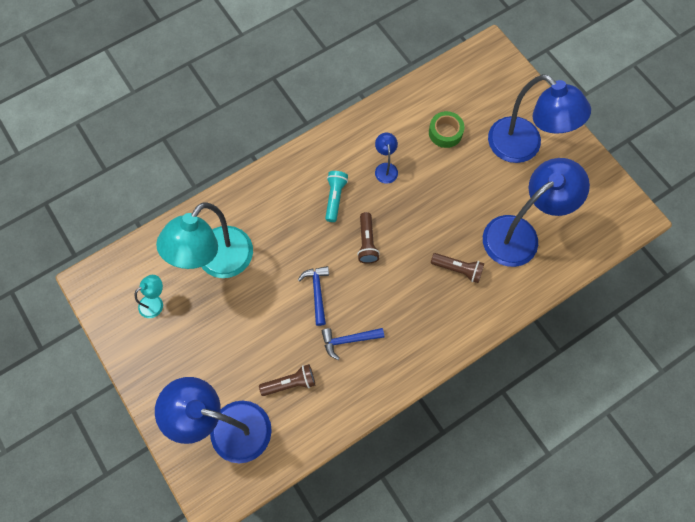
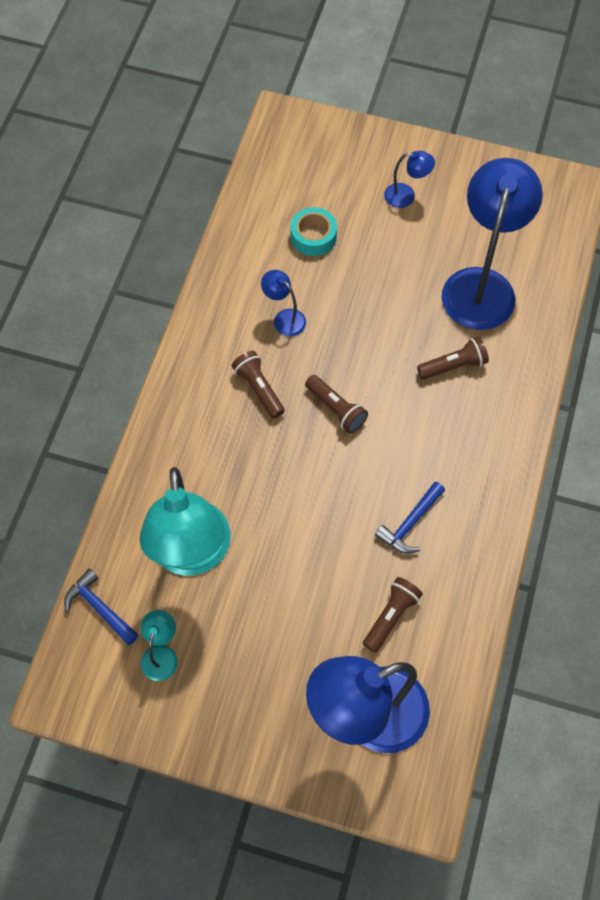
camera: 40 degrees left, 5 degrees down
blue hammer [298,266,329,326] -> blue hammer moved to [64,569,138,645]
turquoise flashlight [325,171,348,222] -> brown flashlight [232,351,285,419]
green tape [429,111,465,148] -> turquoise tape [290,207,337,256]
blue lamp [488,74,591,163] -> blue lamp [384,151,435,208], size x0.43

